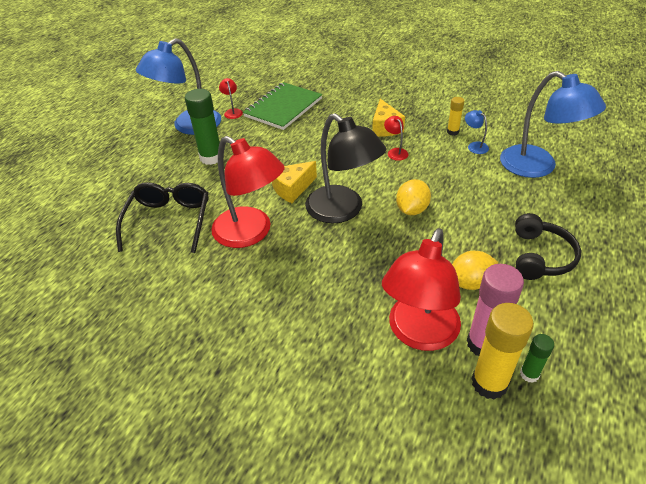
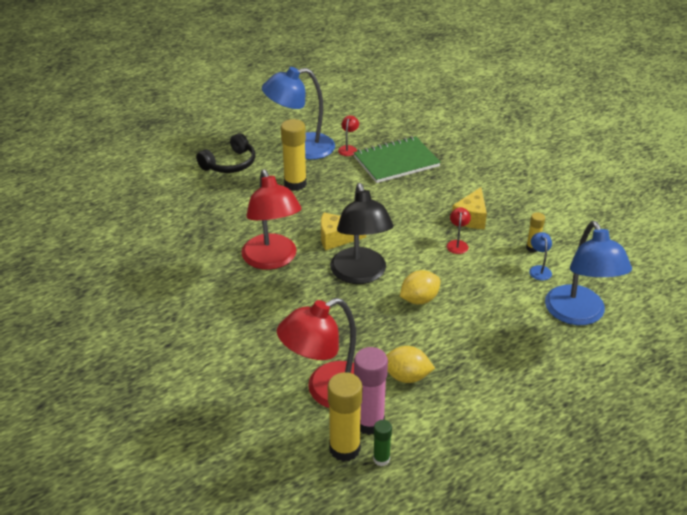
camera: 30 degrees right, 5 degrees down
black glasses [116,182,209,253] -> none
green glue stick [185,89,220,165] -> yellow glue stick [281,119,307,191]
black headphones [515,213,581,280] -> black headphones moved to [196,133,255,173]

